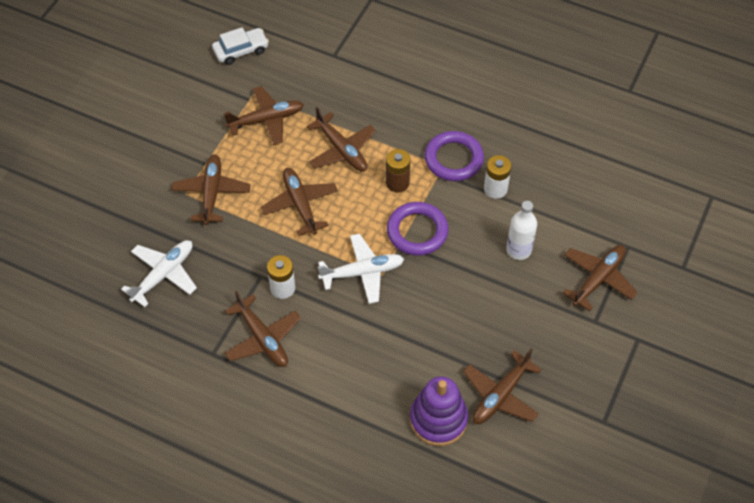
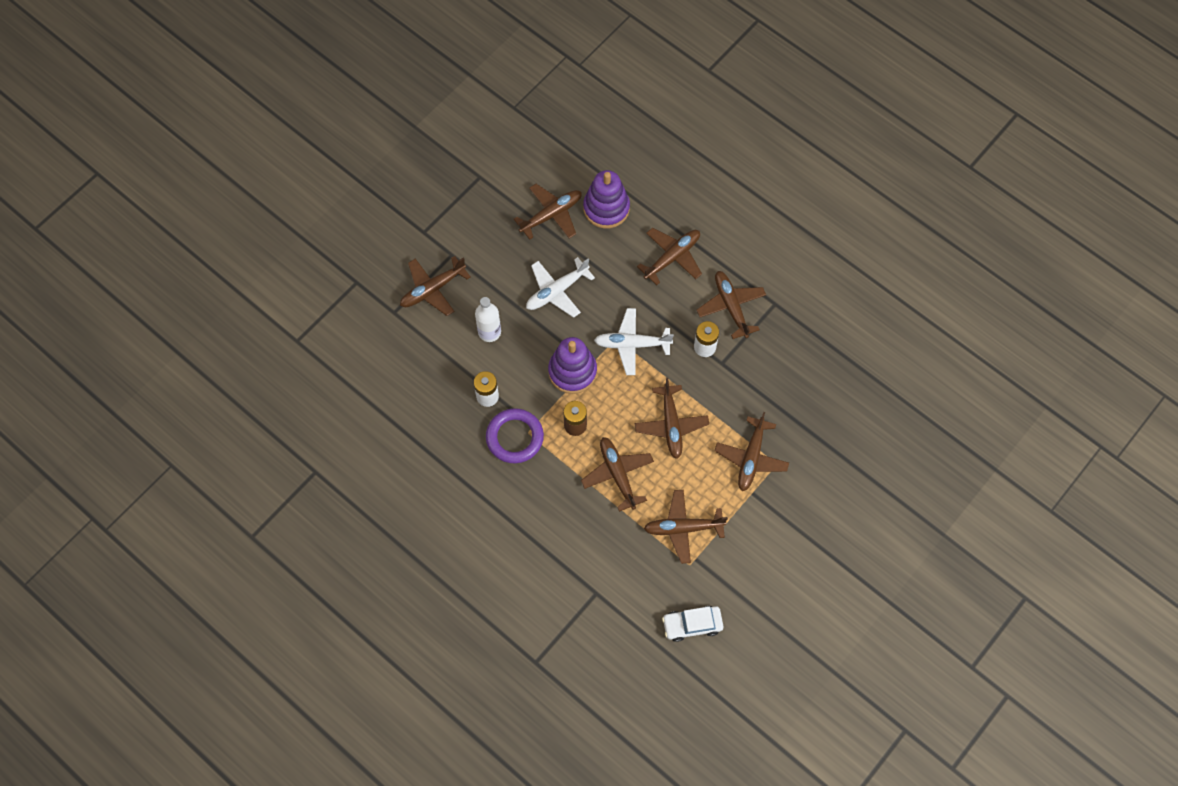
camera: 165 degrees left, 10 degrees up
white plane [121,240,197,307] -> white plane moved to [526,257,595,318]
purple ring [387,202,449,256] -> purple stacking toy [548,337,597,394]
none -> brown plane [637,228,702,285]

